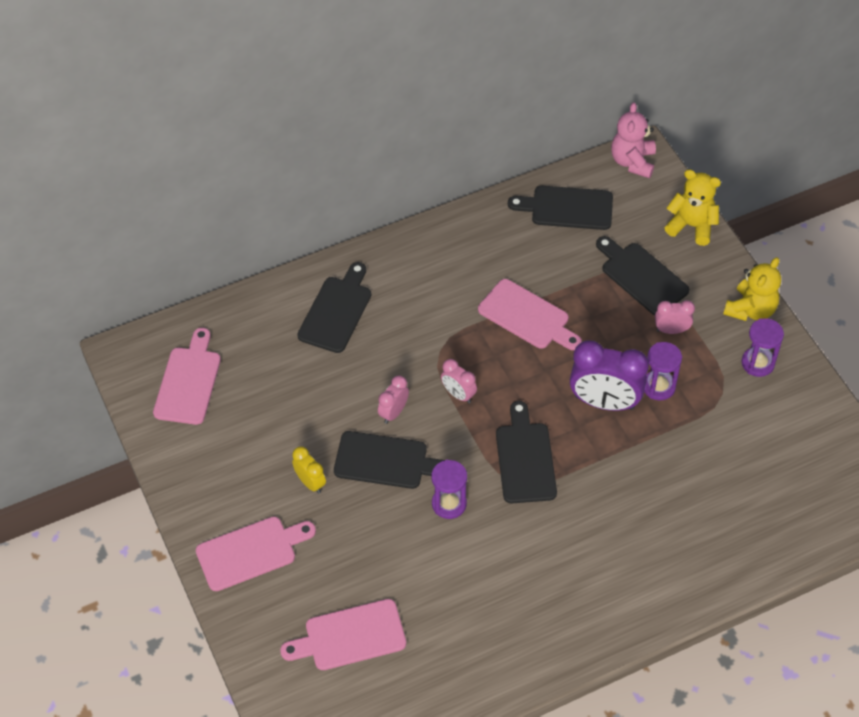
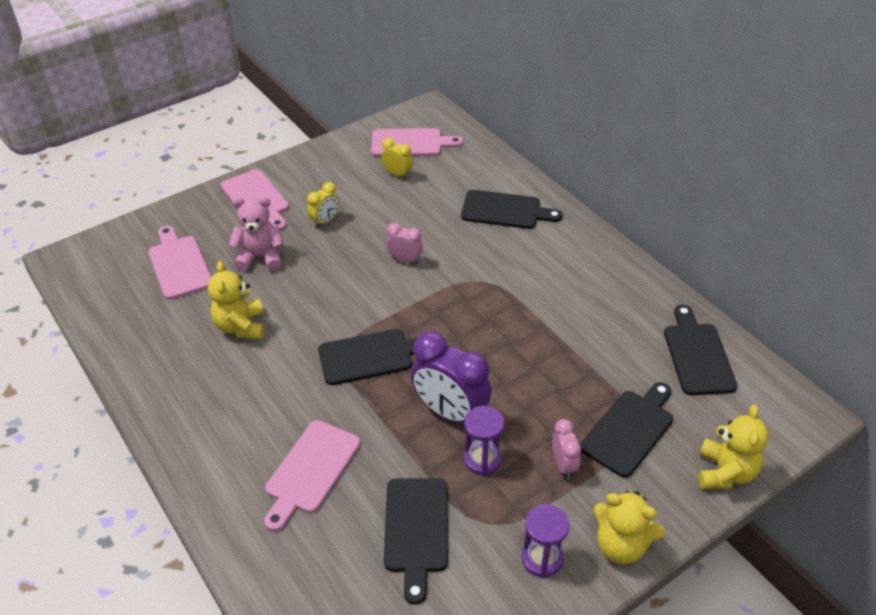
camera: 80 degrees right, 10 degrees down
black cutting board [334,431,445,489] -> black cutting board moved to [384,478,448,605]
purple hourglass [431,460,467,519] -> none
pink clock [441,359,477,403] -> none
pink cutting board [478,279,582,350] -> pink cutting board moved to [264,420,361,531]
purple clock [570,340,649,411] -> purple clock turned 60 degrees counterclockwise [411,332,492,423]
pink teddy bear [611,102,656,178] -> pink teddy bear moved to [229,197,284,271]
none -> yellow teddy bear [208,261,264,339]
none -> yellow clock [381,138,413,179]

